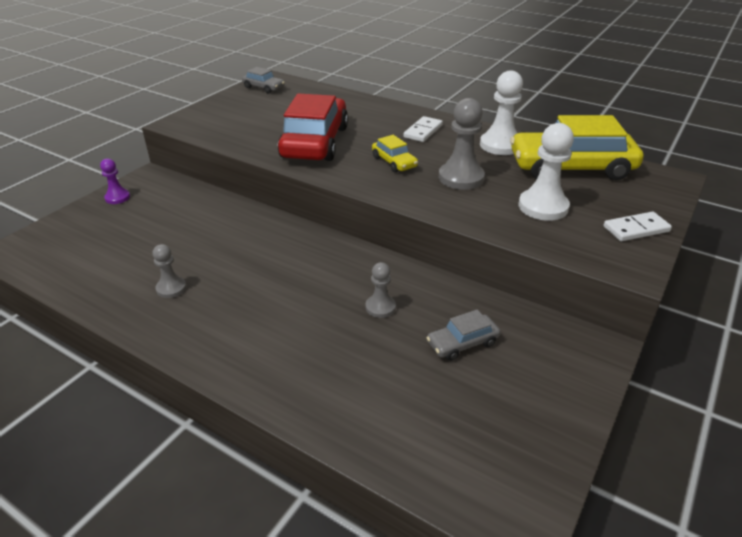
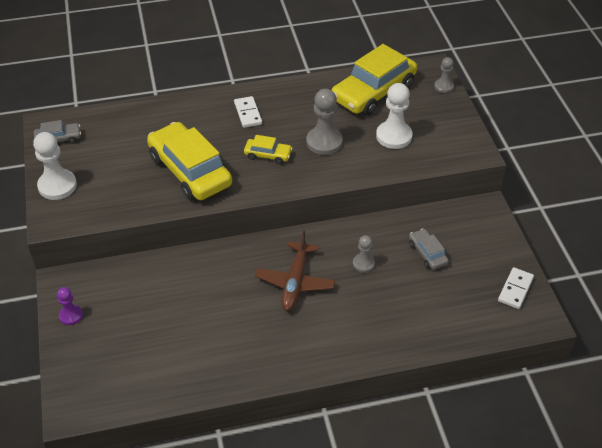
camera: 45 degrees left, 10 degrees up
grey pawn [152,244,186,298] -> grey pawn moved to [434,57,454,93]
red car [278,93,348,161] -> yellow car [147,122,232,200]
grey car [427,309,500,361] -> grey car turned 135 degrees clockwise [409,228,449,270]
white pawn [480,70,523,155] -> white pawn moved to [33,132,77,200]
white domino [604,212,672,241] -> white domino moved to [498,267,534,309]
none -> brown plane [255,231,335,311]

